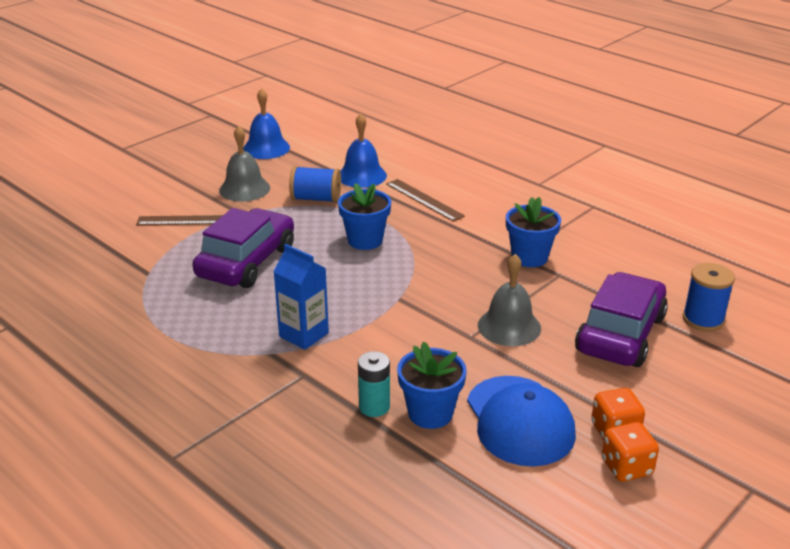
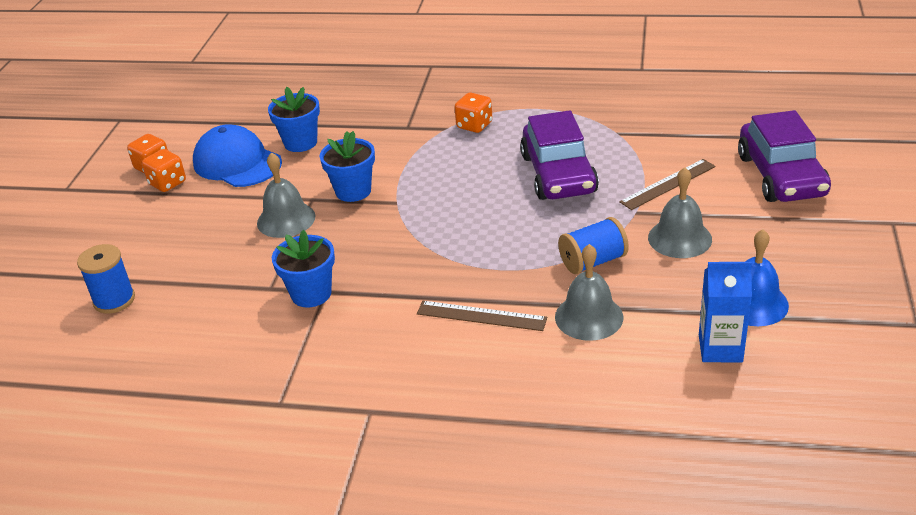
camera: 150 degrees right, 5 degrees up
blue carton [274,244,329,350] -> blue carton moved to [699,262,752,362]
blue flower pot [338,183,391,250] -> blue flower pot moved to [320,131,375,202]
blue bell [340,113,387,188] -> grey bell [555,244,623,341]
turquoise battery [358,351,390,417] -> none
purple car [575,272,668,367] -> purple car moved to [738,110,831,202]
none -> orange dice [455,93,493,133]

